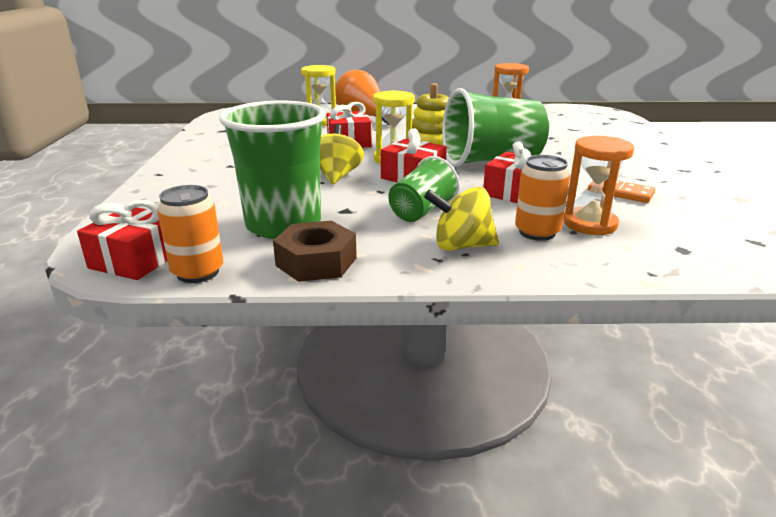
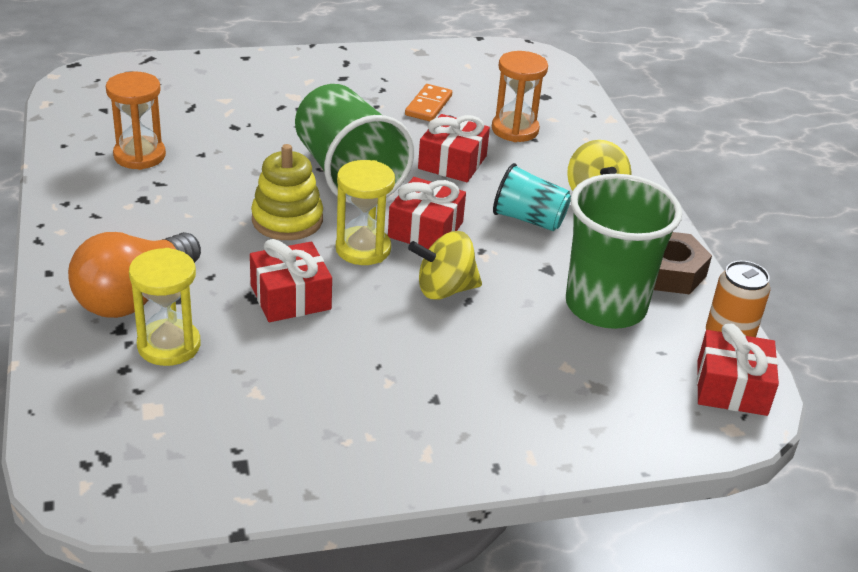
camera: 105 degrees left, 10 degrees up
green cup [388,156,459,222] -> turquoise cup [493,163,571,231]
orange can [515,155,570,241] -> none

